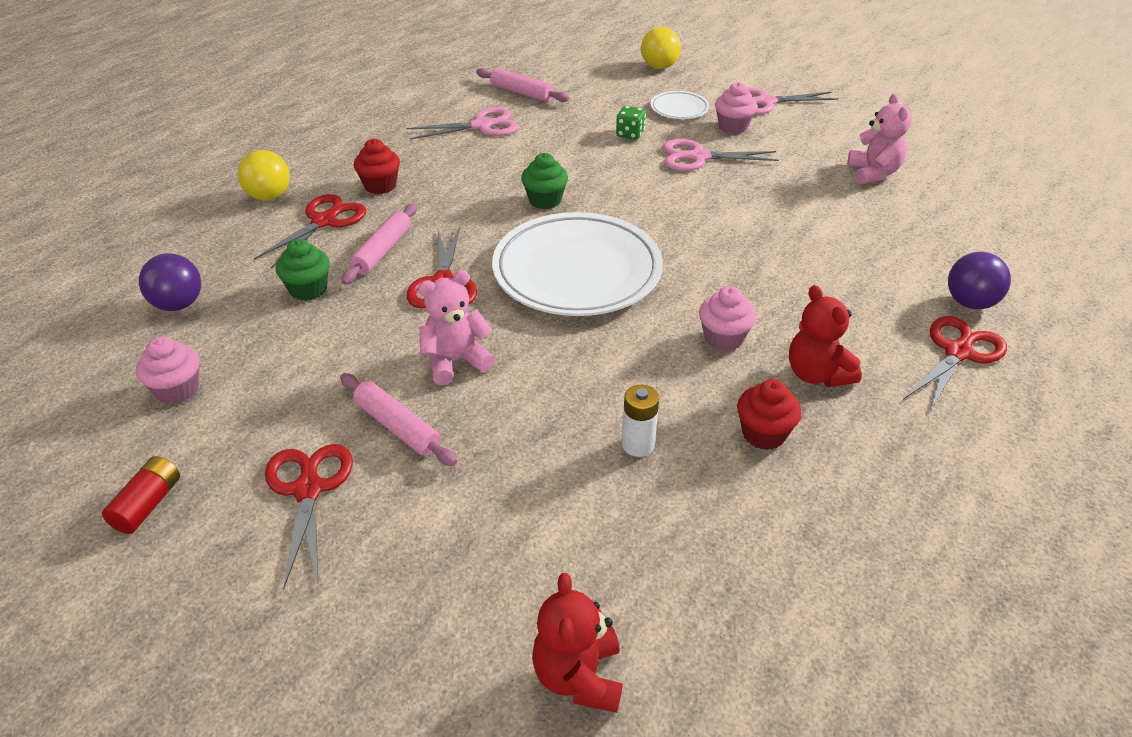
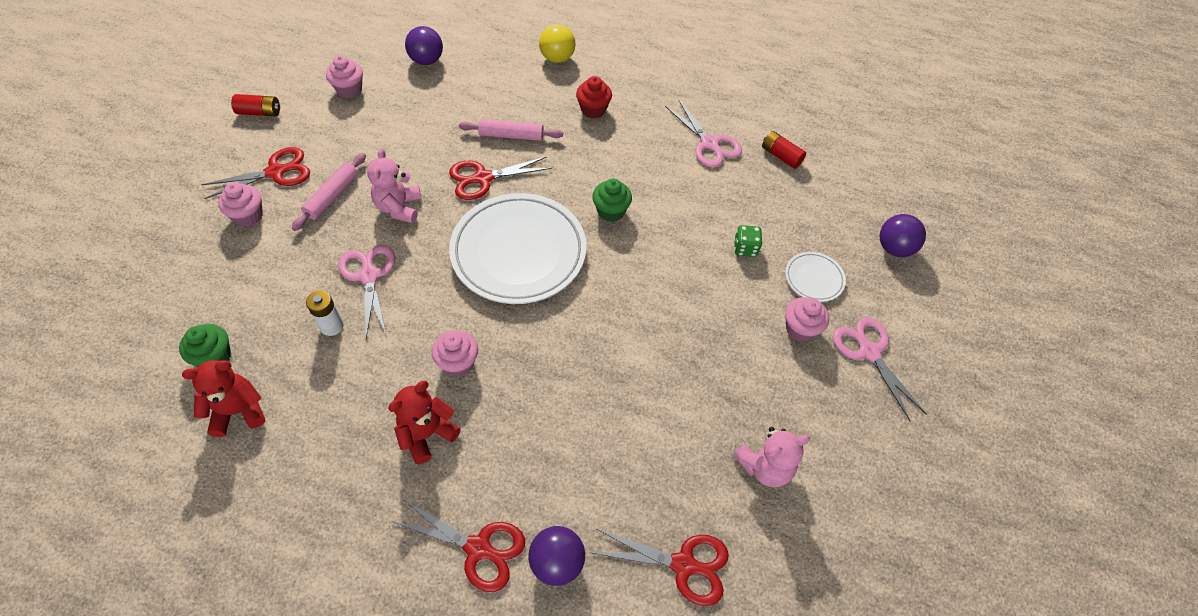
camera: 70 degrees right, 15 degrees up
red scissors [254,194,366,268] -> red scissors moved to [593,529,729,606]
green cupcake [275,239,330,301] -> green cupcake moved to [179,324,231,367]
pink teddy bear [418,270,495,385] -> pink teddy bear turned 135 degrees counterclockwise [367,148,421,223]
pink rolling pin [476,68,569,102] -> red battery [762,131,806,169]
red teddy bear [532,573,623,713] -> red teddy bear moved to [182,360,265,437]
yellow ball [641,27,681,69] -> purple ball [880,214,926,257]
pink scissors [663,139,779,171] -> pink scissors moved to [338,245,395,338]
red cupcake [737,379,802,450] -> none
none -> pink cupcake [218,182,263,227]

